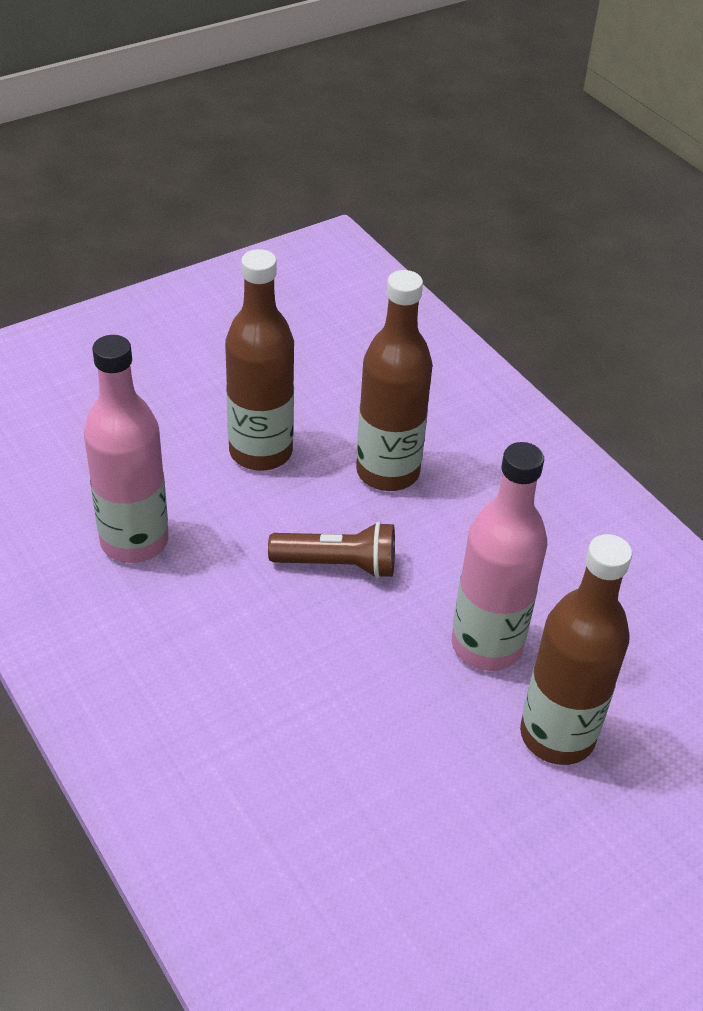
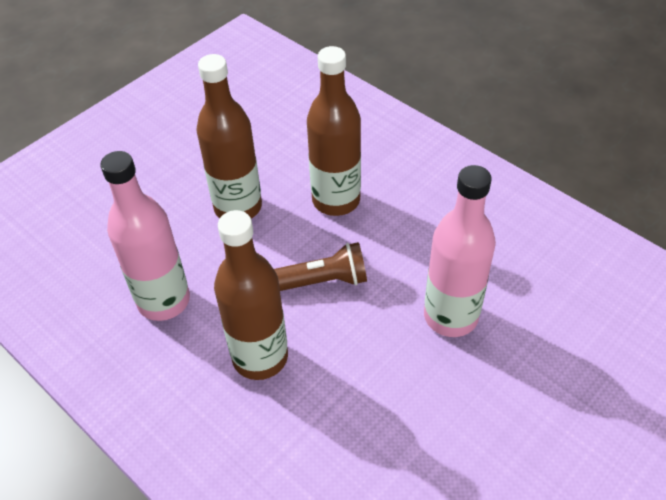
camera: 10 degrees left, 5 degrees up
brown bottle [520,534,632,765] -> brown bottle moved to [214,210,288,380]

